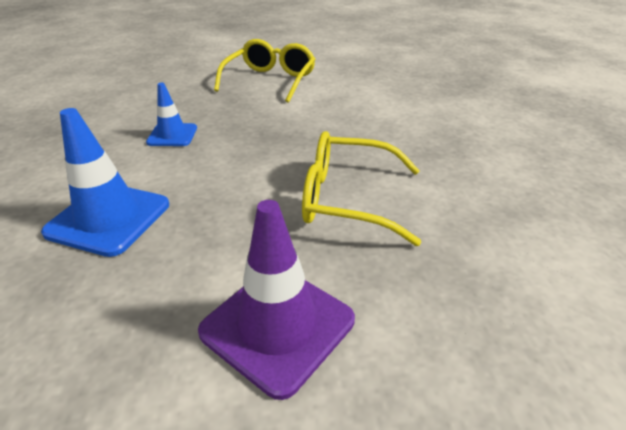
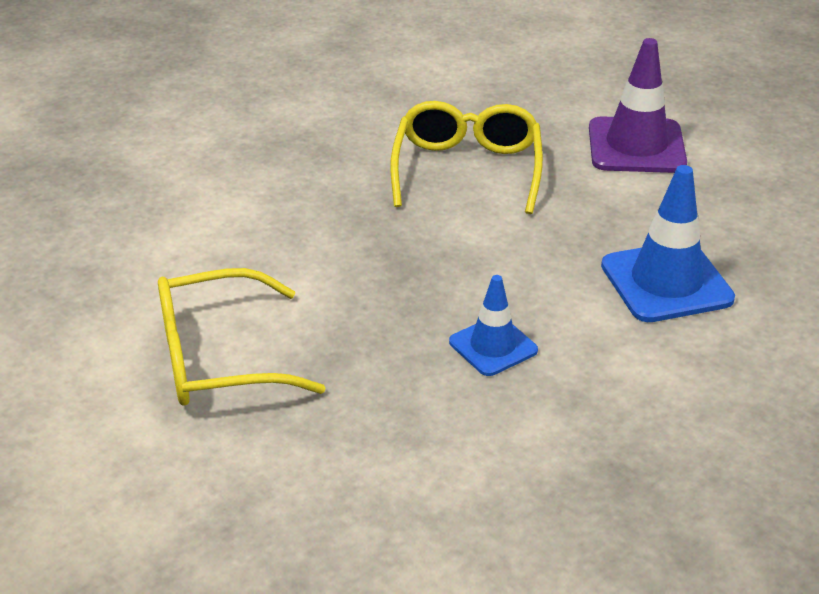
camera: 125 degrees left, 0 degrees up
yellow glasses [302,131,421,246] -> yellow glasses turned 150 degrees counterclockwise [390,101,543,214]

